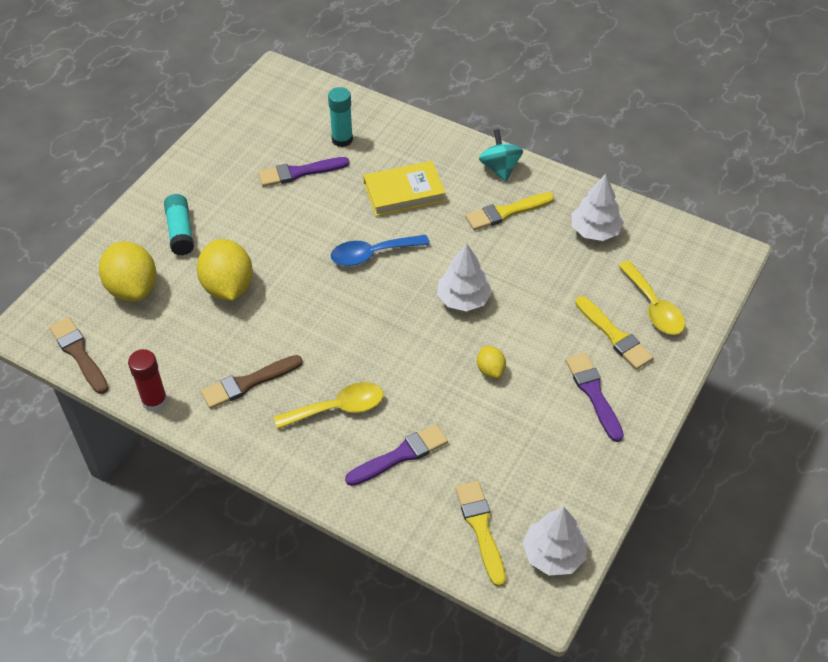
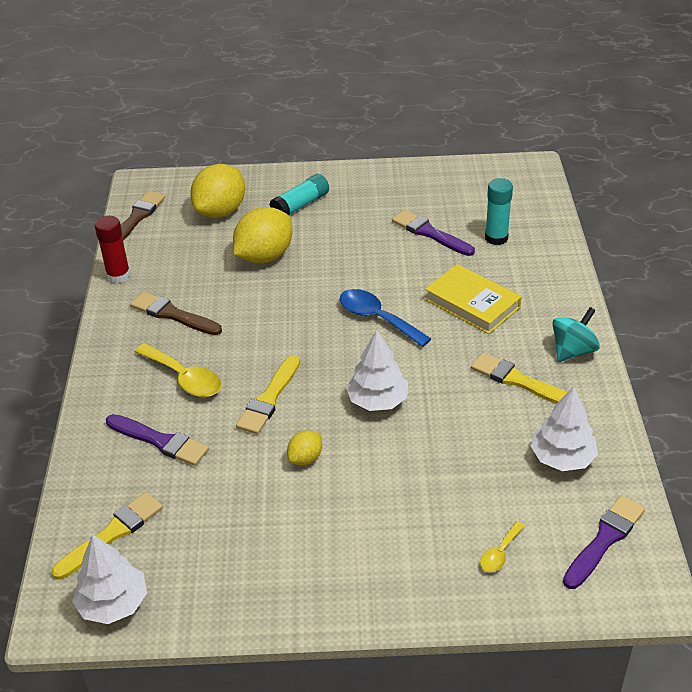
camera: 60 degrees right, 10 degrees down
purple brush [565,353,624,442] -> purple brush moved to [563,495,645,589]
yellow brush [575,296,653,370] -> yellow brush moved to [236,355,300,434]
yellow spoon [618,261,685,335] -> yellow spoon [480,521,525,572], size x0.55

